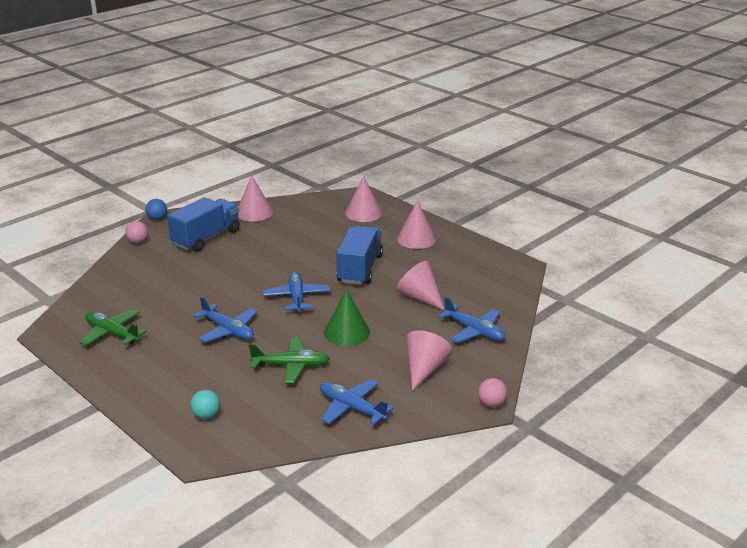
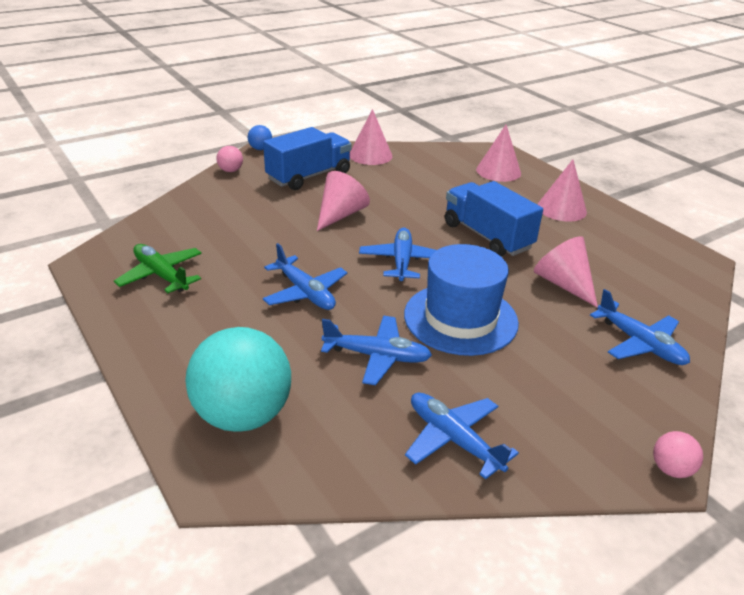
camera: 10 degrees right, 5 degrees up
turquoise ball [190,390,220,419] -> turquoise ball [185,327,291,432], size x2.34
green plane [249,337,330,383] -> blue plane [321,316,432,385]
green cone [324,289,370,346] -> blue hat [404,244,519,356]
blue truck [336,226,383,285] -> blue truck turned 60 degrees counterclockwise [445,181,543,256]
pink cone [406,330,453,391] -> pink cone moved to [317,171,370,231]

